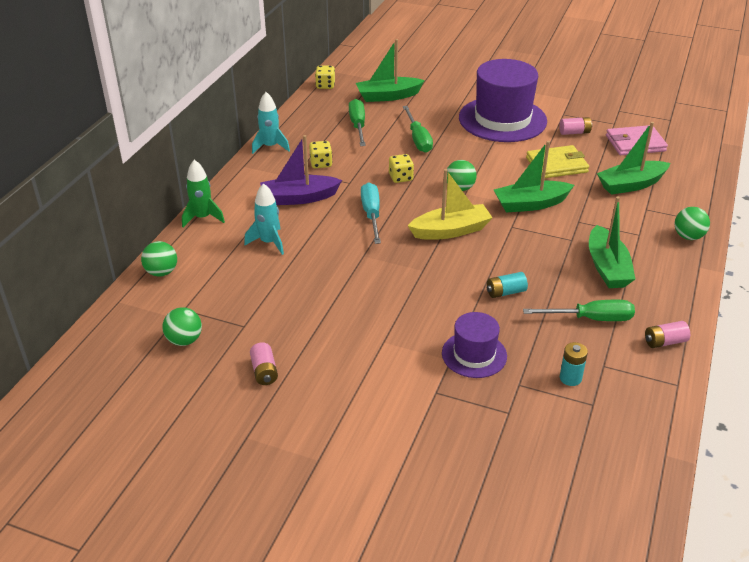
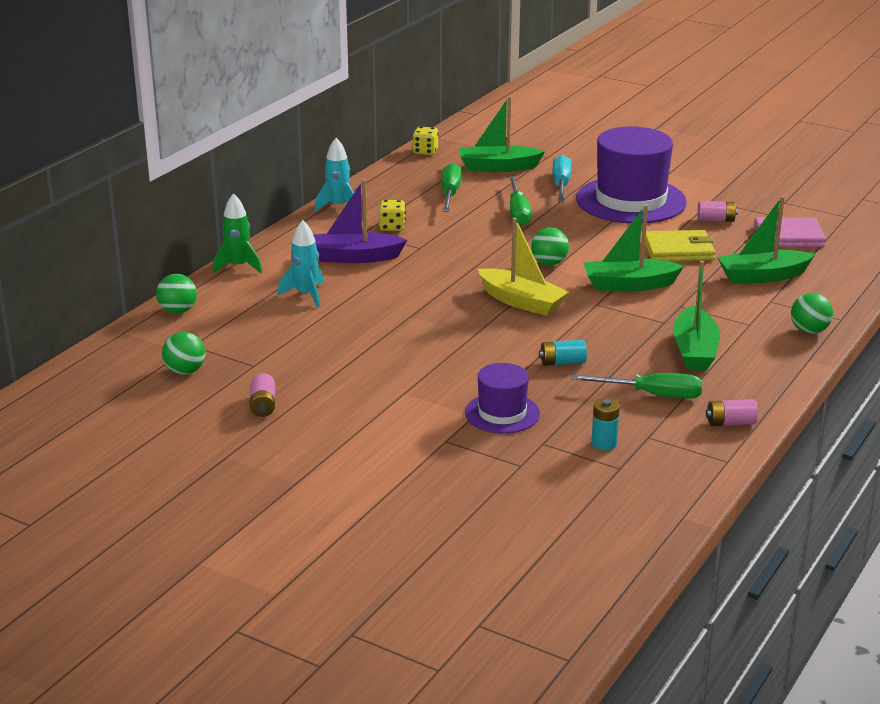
camera: 10 degrees right, 10 degrees down
turquoise screwdriver [361,182,381,244] -> turquoise screwdriver moved to [552,155,571,202]
yellow dice [389,154,414,183] -> none
yellow boat [408,169,493,240] -> yellow boat turned 45 degrees clockwise [478,218,569,316]

